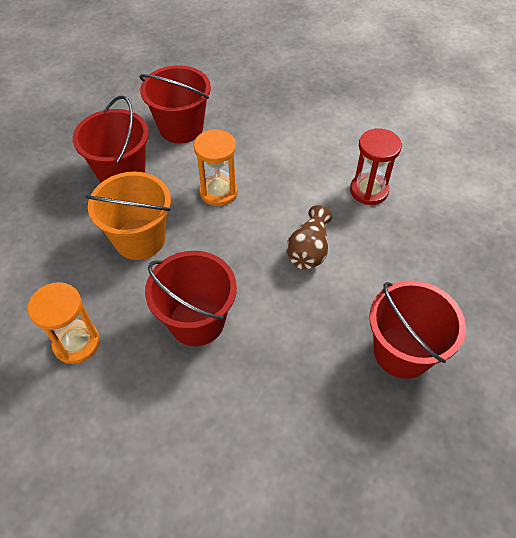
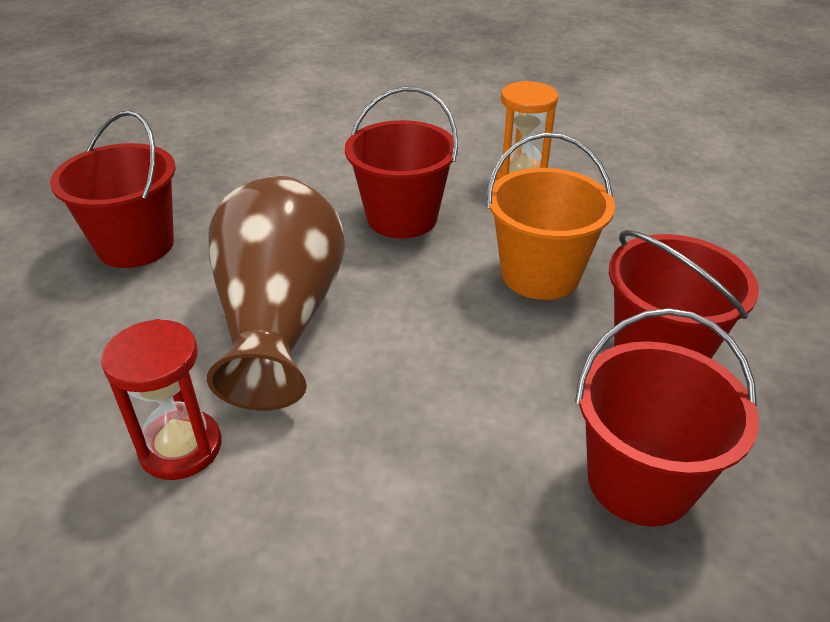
camera: 160 degrees right, 15 degrees down
orange hourglass [194,129,238,206] -> none
brown vase [286,205,332,270] -> brown vase [207,176,345,411], size x2.02

